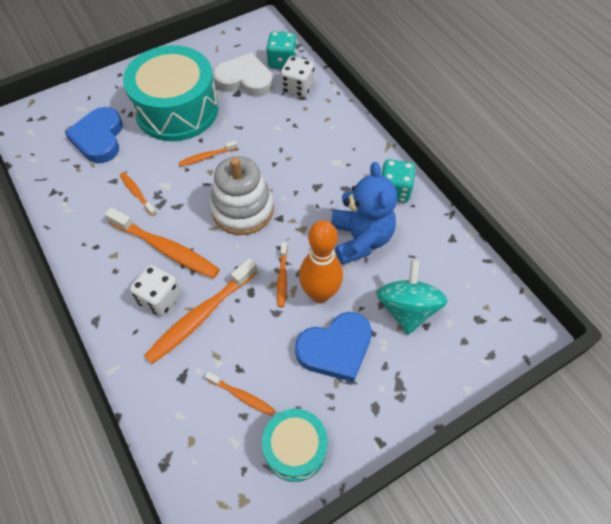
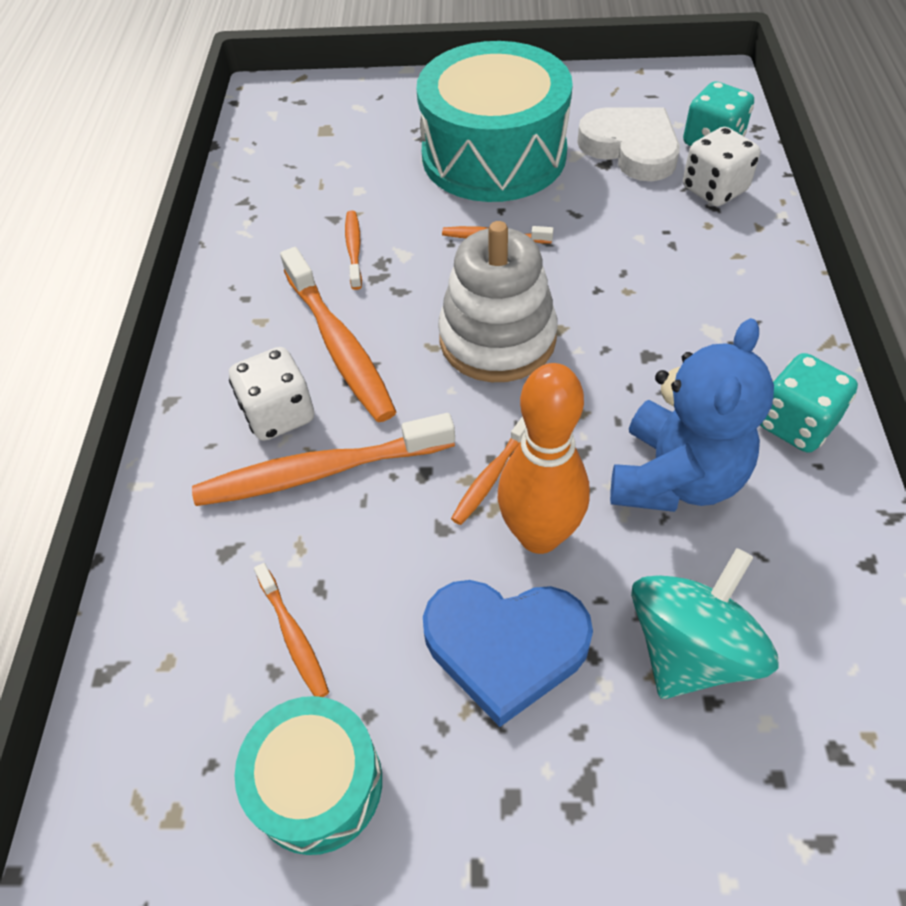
camera: 35 degrees right, 5 degrees down
blue heart [65,107,123,163] -> none

